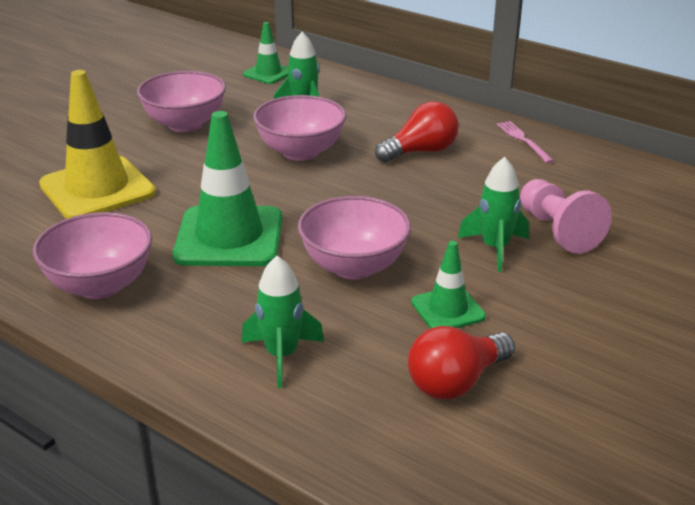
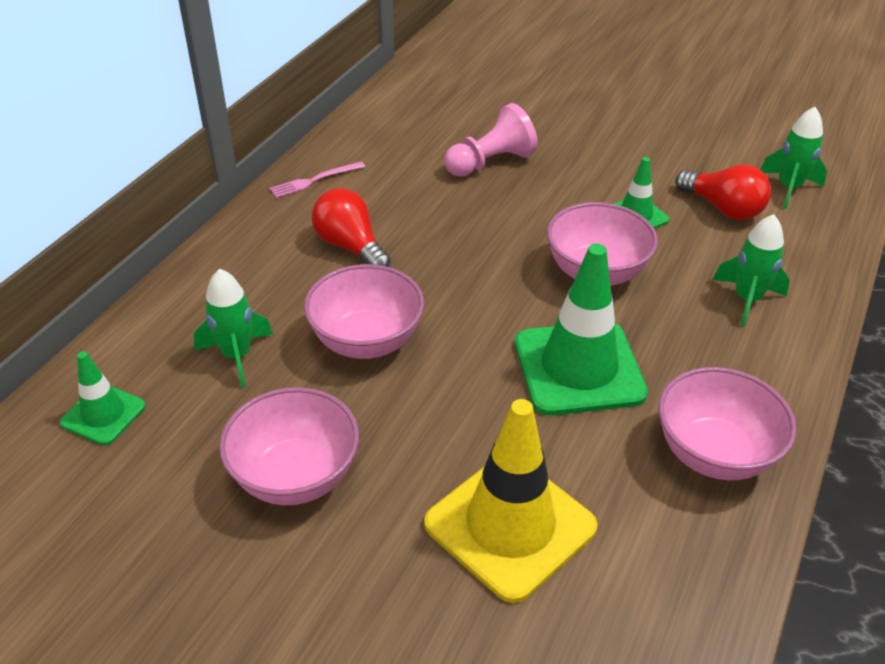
camera: 100 degrees left, 10 degrees up
green rocket [458,157,529,272] -> green rocket moved to [760,107,827,209]

